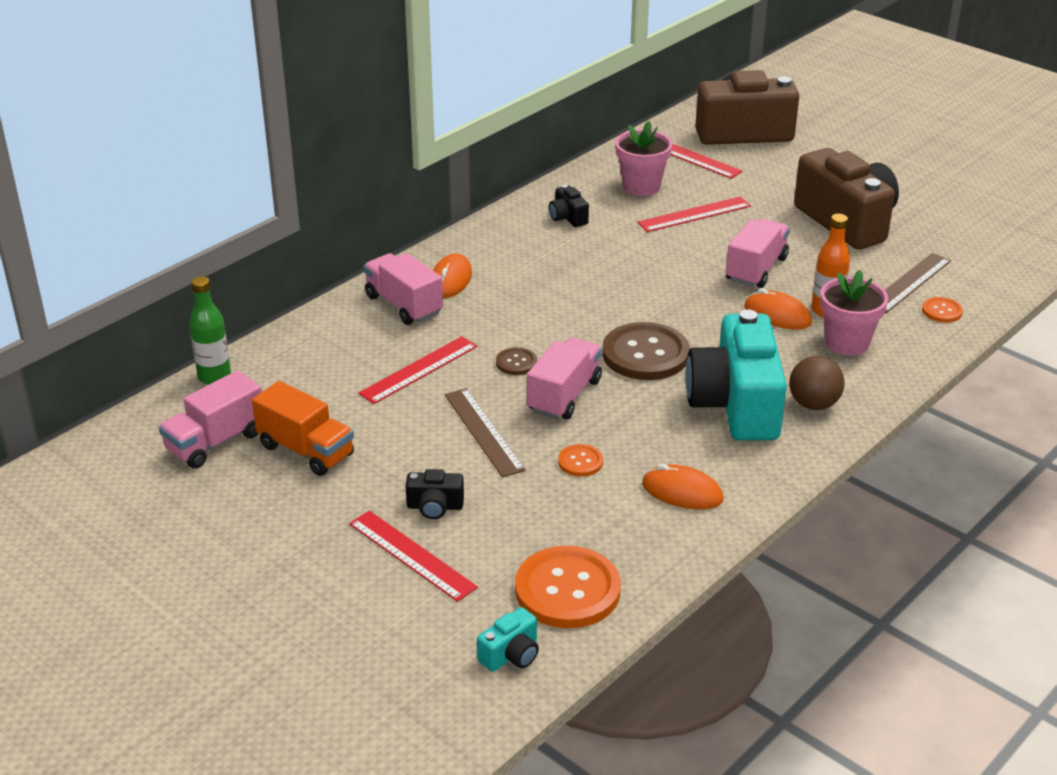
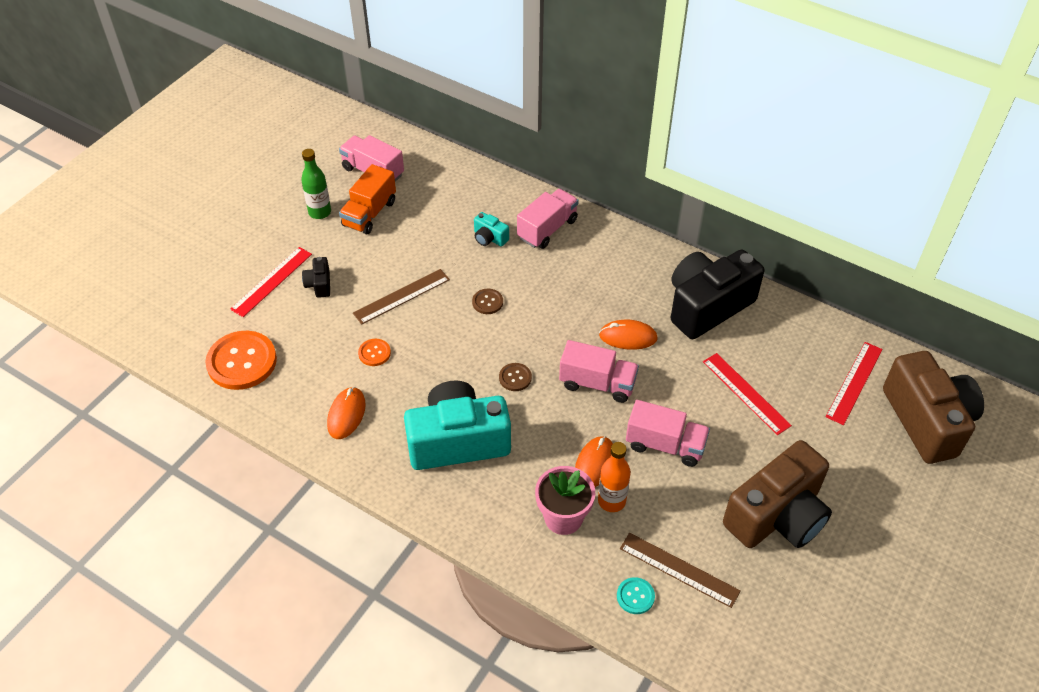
camera: 80 degrees right, 15 degrees up
green bottle [189,276,231,385] -> green bottle moved to [301,149,331,219]
red ruler [358,336,477,404] -> none
orange mouse [433,253,472,298] -> orange mouse moved to [599,320,658,350]
turquoise camera [477,607,539,672] -> turquoise camera moved to [474,212,509,246]
pink truck [527,337,602,420] -> pink truck moved to [559,340,639,403]
black camera [549,185,589,227] -> black camera [671,250,764,339], size x2.41
brown button [602,322,690,380] -> brown button [499,363,532,391], size x0.47
pink flower pot [615,121,672,196] -> none
brown ball [789,356,845,410] -> none
orange button [922,297,963,323] -> turquoise button [617,577,655,614]

